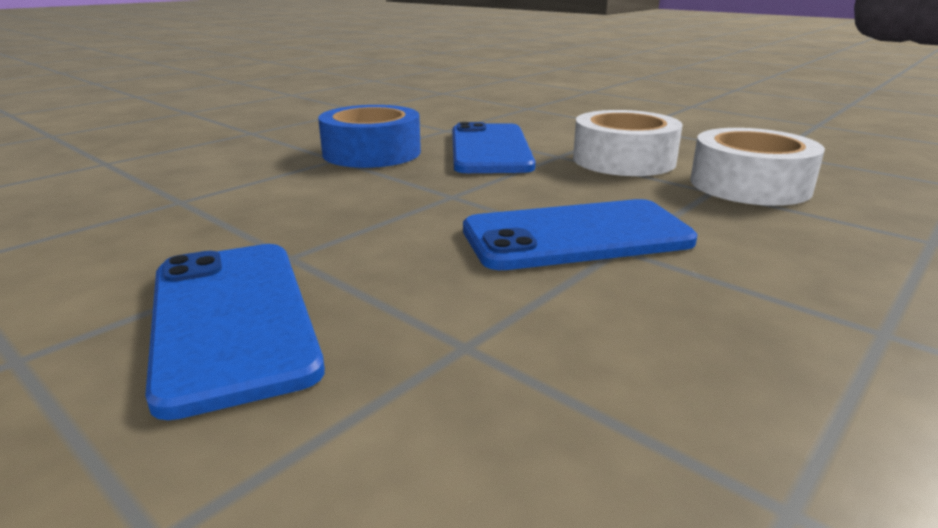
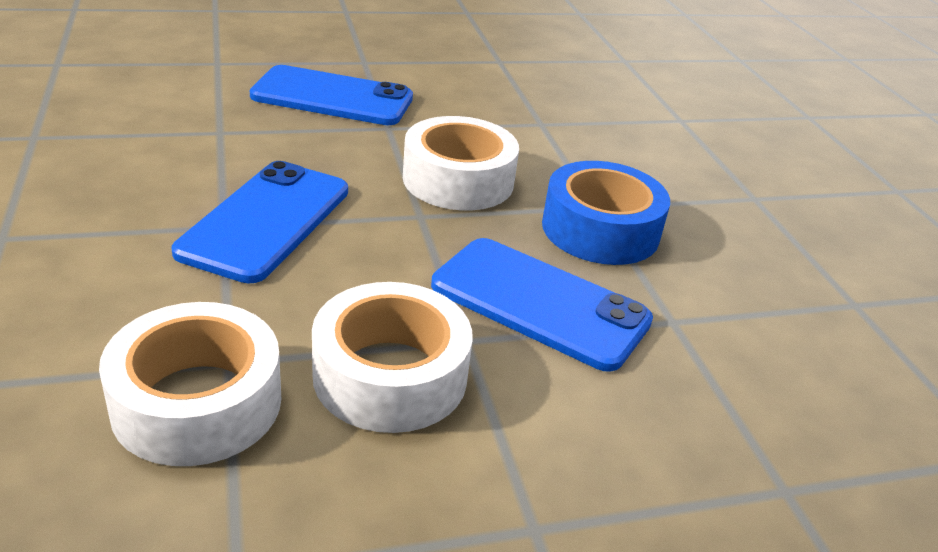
camera: 120 degrees right, 10 degrees up
none -> white tape [403,116,519,210]

